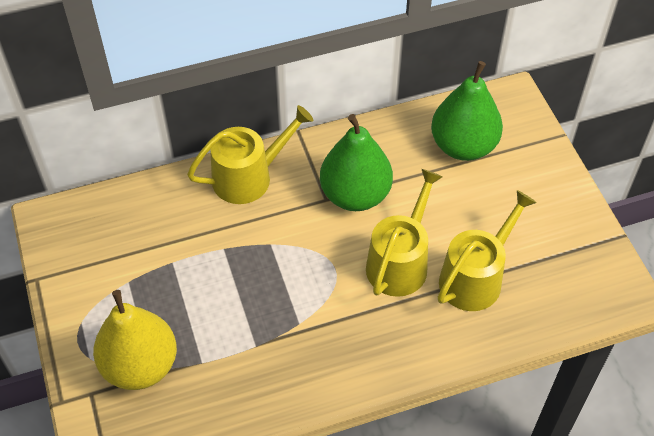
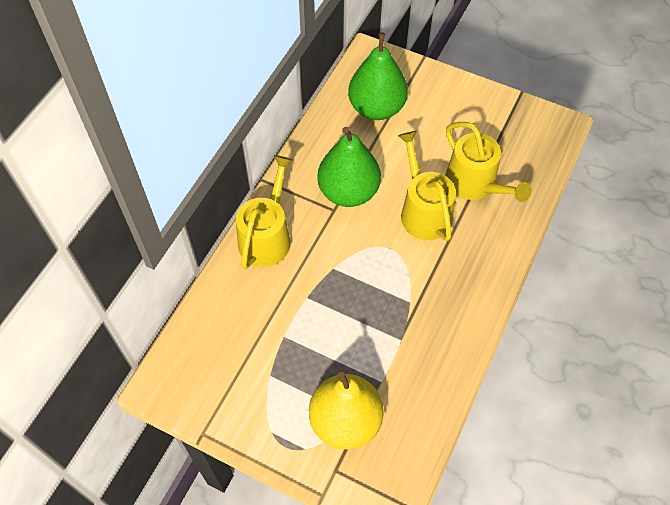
camera: 45 degrees left, 5 degrees up
yellow watering can [438,190,537,311] -> yellow watering can turned 150 degrees clockwise [446,122,531,202]

